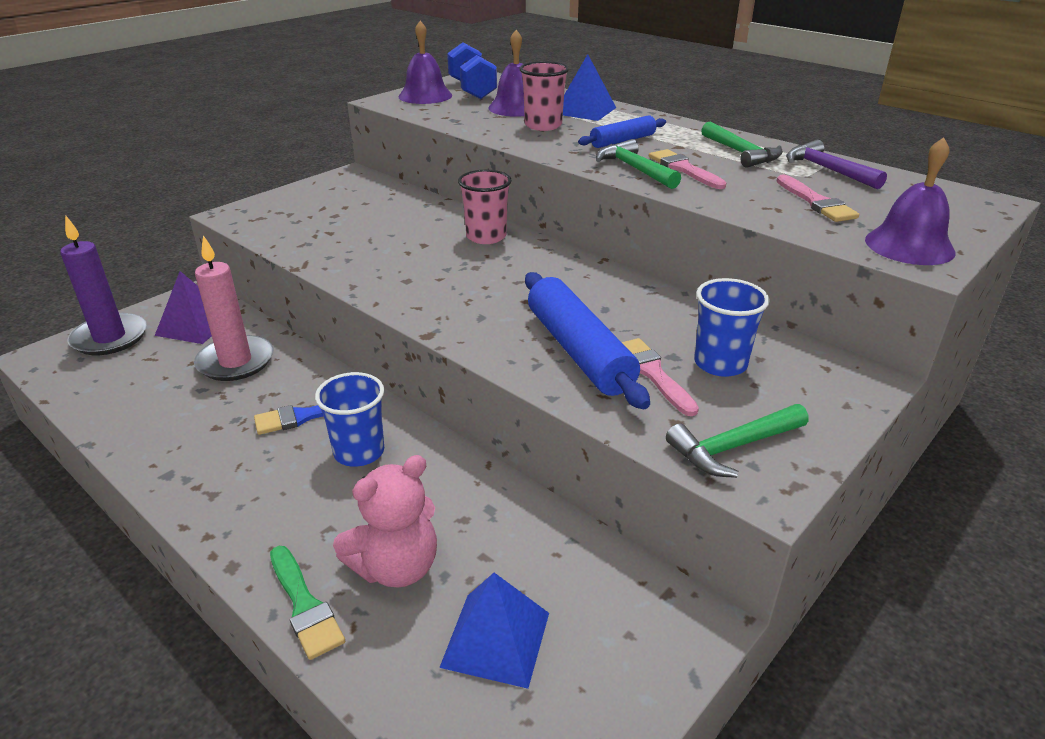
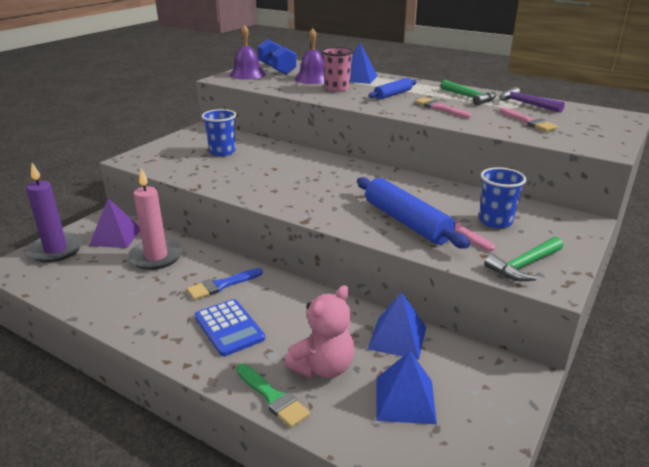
camera: 10 degrees left, 5 degrees down
blue cup [315,372,384,467] -> blue cup moved to [202,109,236,156]
pink cup [458,170,512,244] -> none
green hammer [596,139,681,189] -> none
purple bell [865,137,956,265] -> none
none -> blue calculator [195,299,265,356]
none -> blue pyramid [368,292,426,360]

